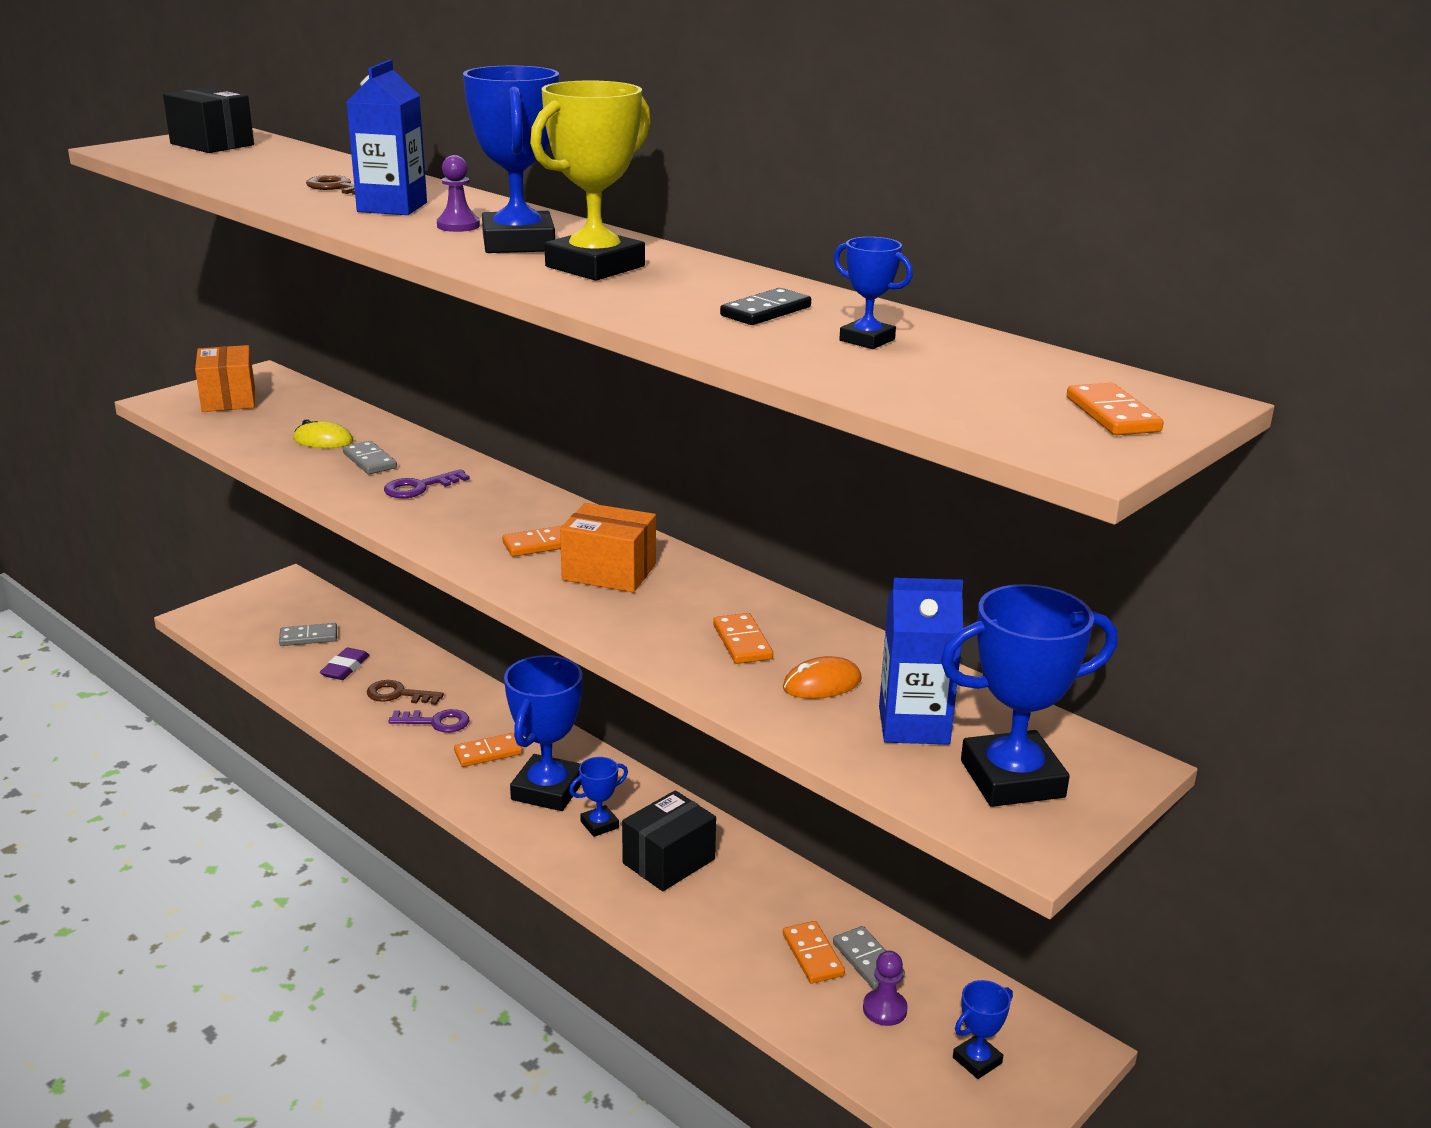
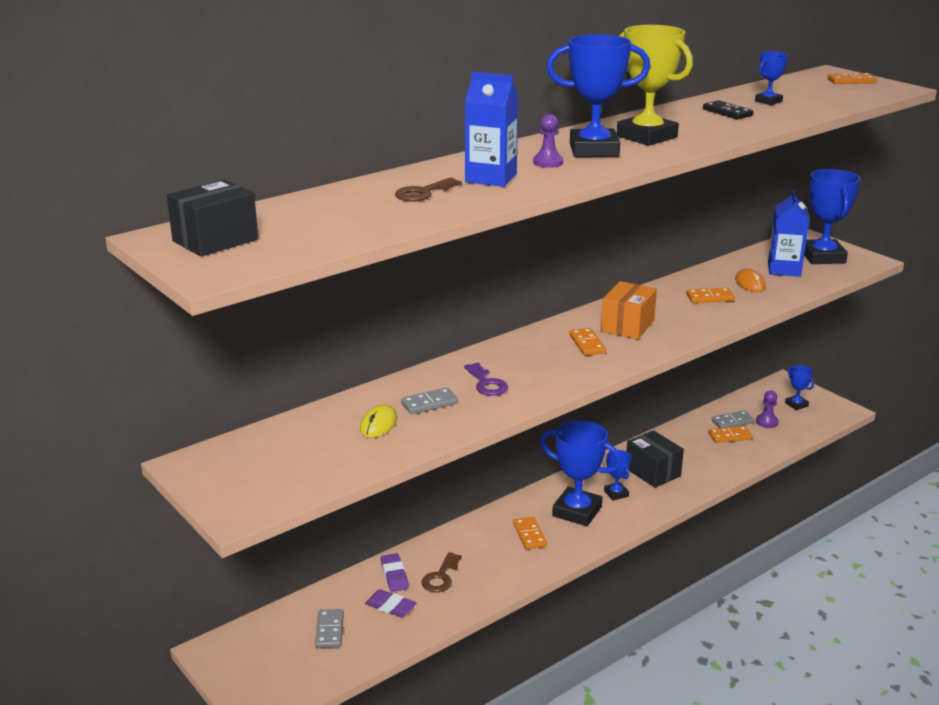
camera: 80 degrees left, 0 degrees up
orange box [195,345,255,412] -> none
purple key [388,709,469,732] -> none
none -> purple eraser [381,553,409,592]

